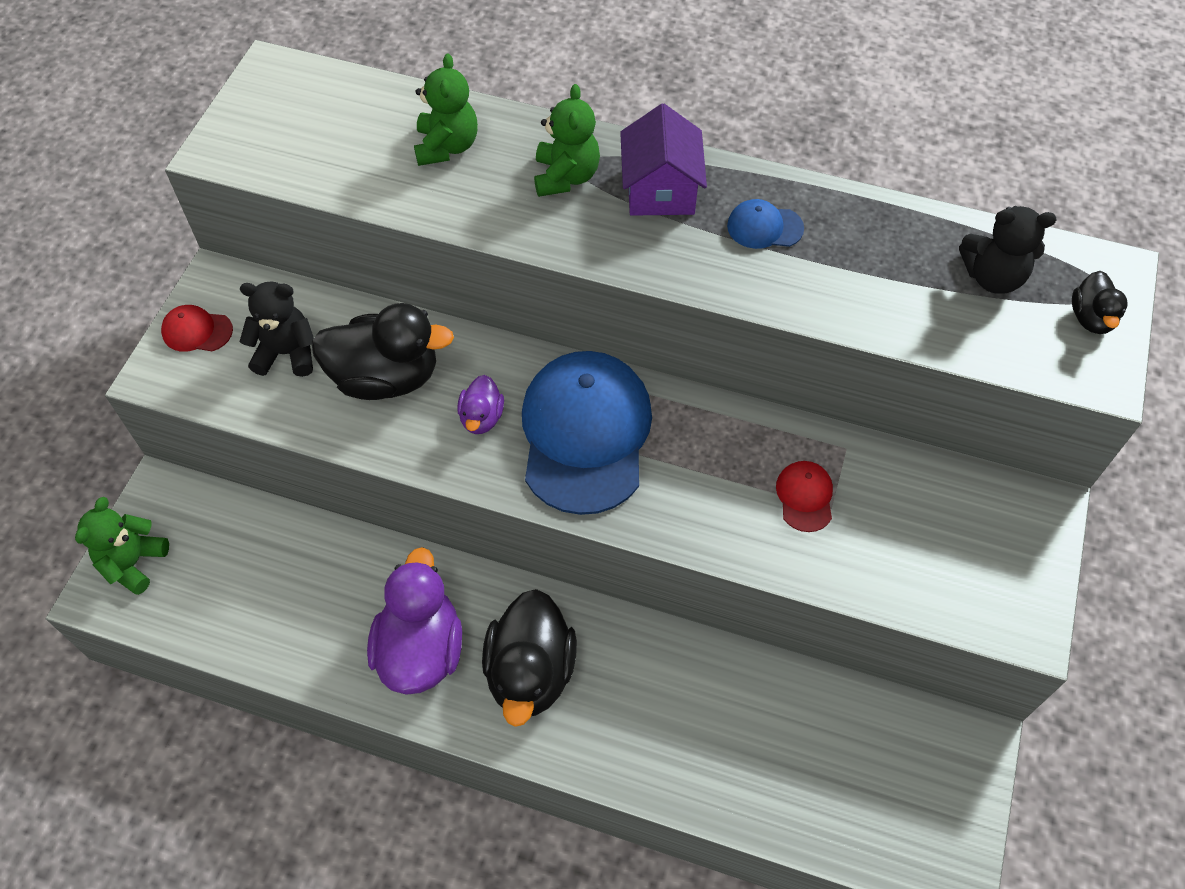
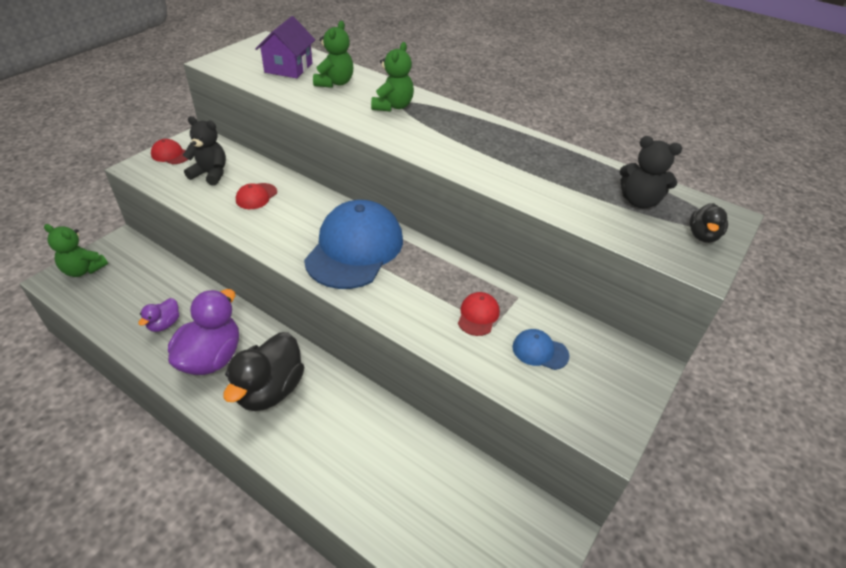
camera: 15 degrees right, 15 degrees down
green teddy bear [75,497,169,595] -> green teddy bear turned 105 degrees counterclockwise [44,224,108,277]
black duck [311,303,454,400] -> red cap [236,183,277,209]
purple duck [457,375,504,434] -> purple duck moved to [138,298,179,332]
purple house [620,104,707,216] -> purple house moved to [255,16,315,78]
blue cap [727,199,804,249] -> blue cap moved to [512,329,569,370]

